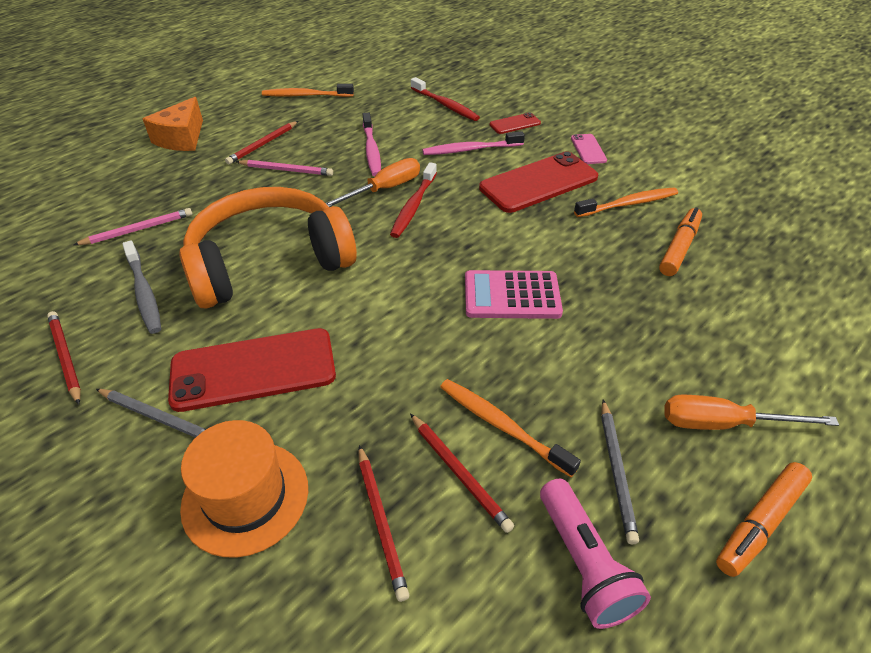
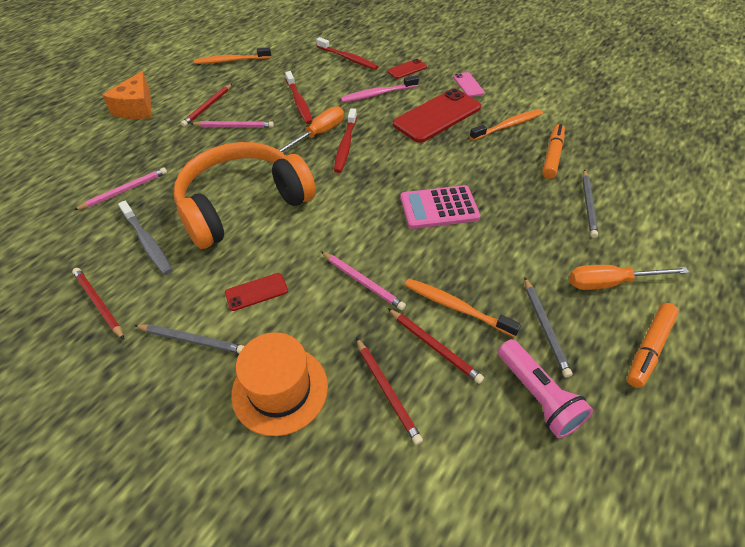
camera: 10 degrees left, 5 degrees up
red phone [168,328,336,412] -> red phone [225,273,288,311], size x0.48
pink toothbrush [363,113,381,176] -> red toothbrush [285,71,313,124]
none -> pink pencil [321,251,406,310]
none -> grey pencil [582,170,598,238]

